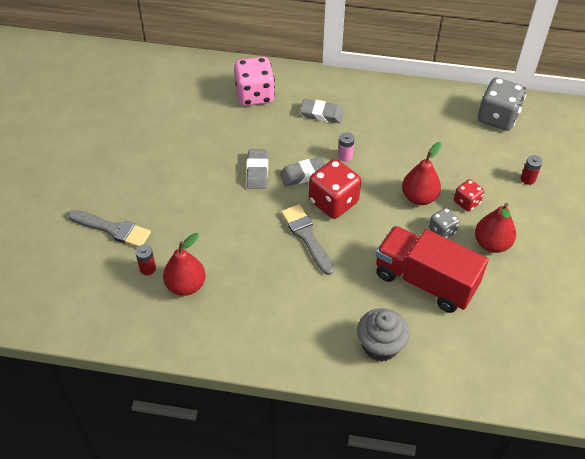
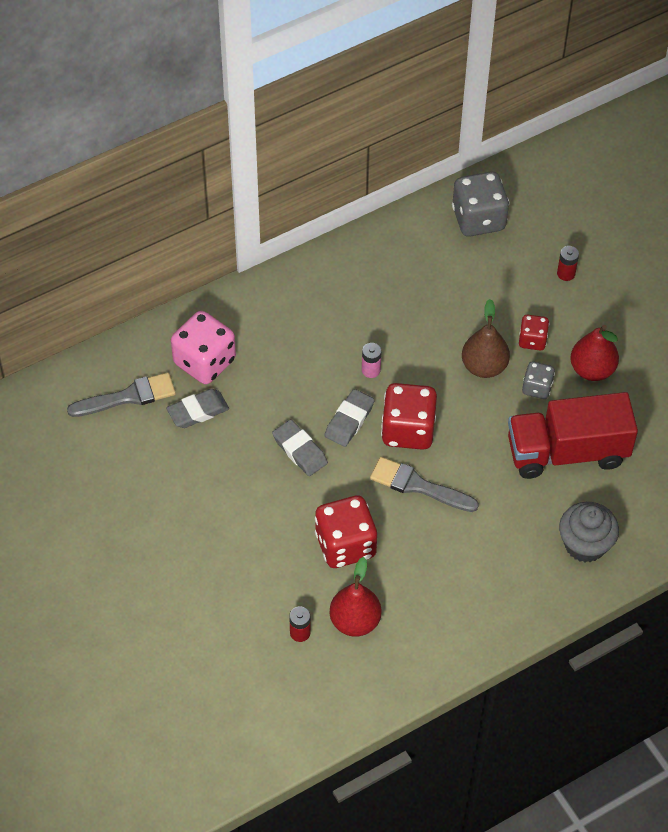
camera: 40 degrees left, 5 degrees up
grey brush [68,210,151,247] -> grey brush moved to [67,372,176,417]
grey eraser [300,99,344,123] -> grey eraser moved to [166,389,229,428]
red pear [402,142,442,205] -> brown pear [462,299,510,378]
none -> red dice [315,495,377,568]

